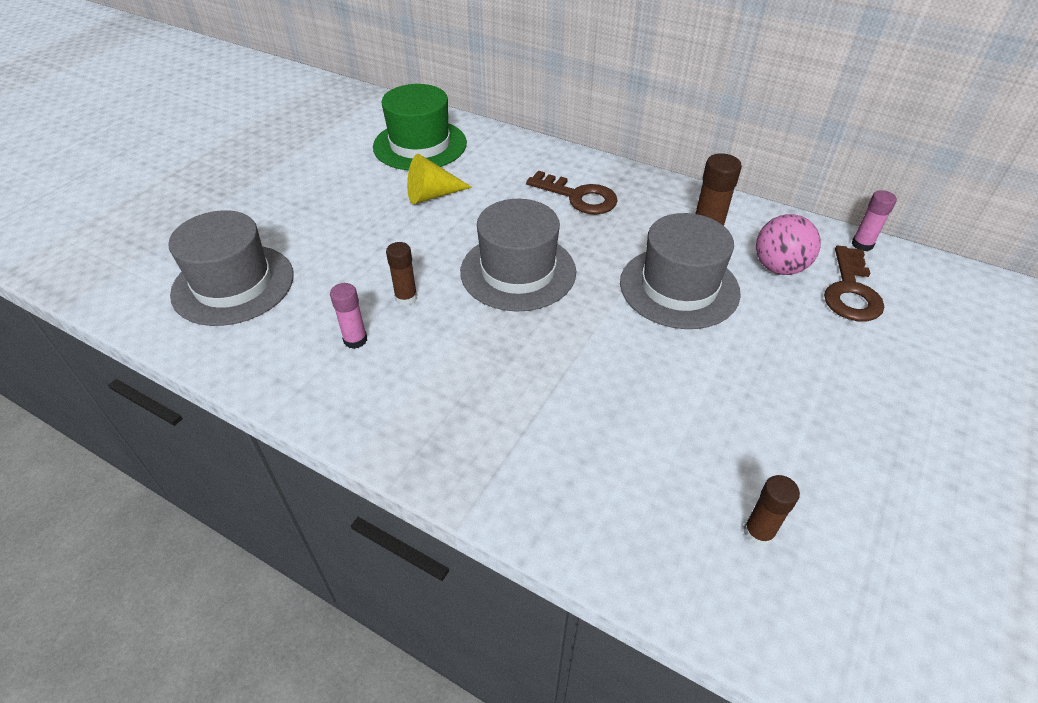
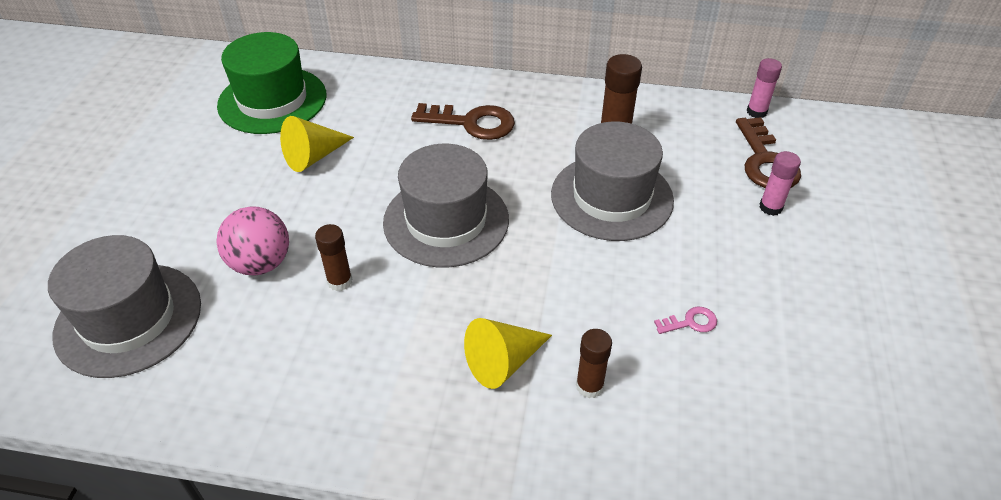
camera: 20 degrees left, 0 degrees up
pink glue stick [330,283,367,349] -> pink glue stick moved to [760,151,801,216]
brown glue stick [743,475,800,547] -> brown glue stick moved to [576,329,612,398]
pink ball [756,214,821,275] -> pink ball moved to [217,206,289,276]
none -> yellow cone [464,318,552,389]
none -> pink key [654,307,717,334]

